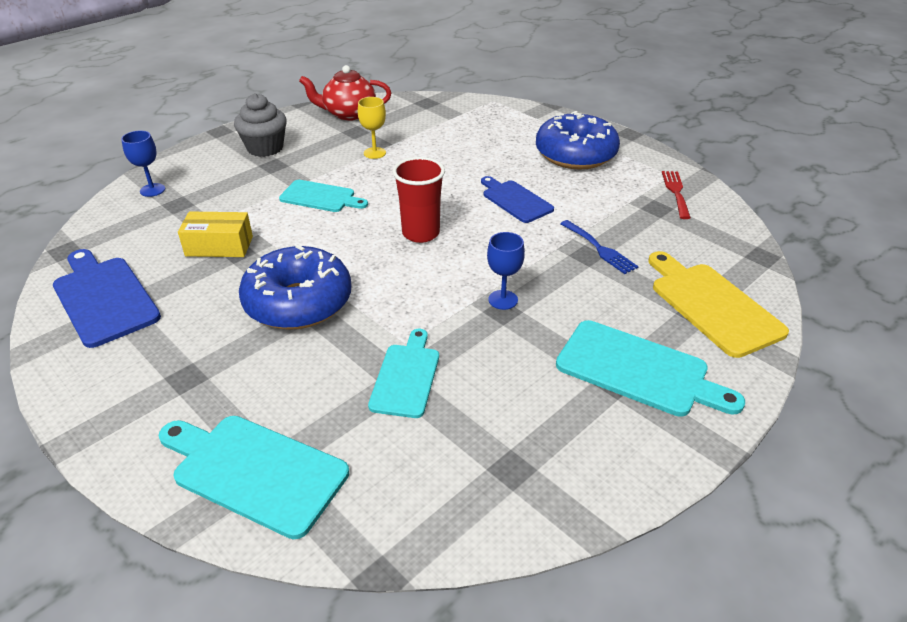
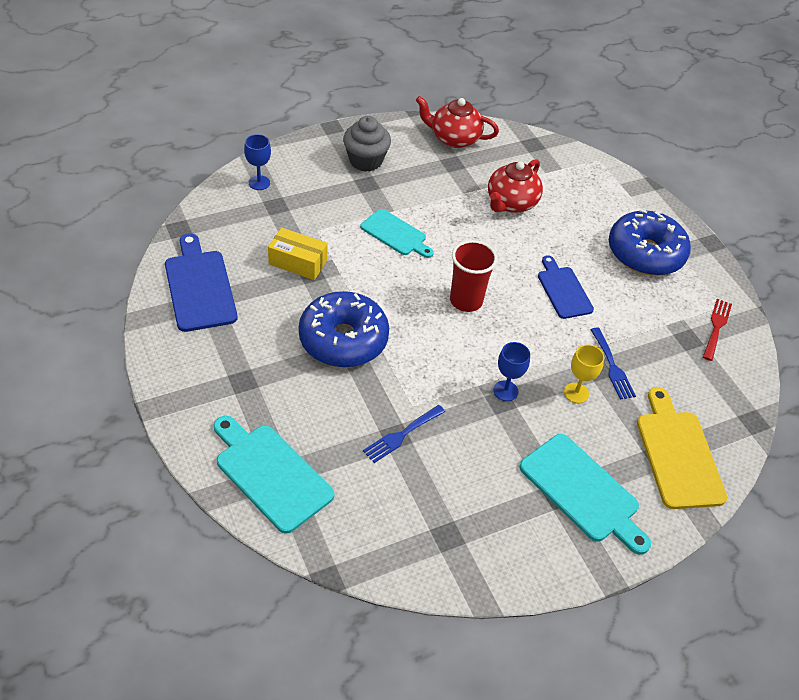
camera: 15 degrees right, 10 degrees up
yellow goblet [358,97,386,159] -> yellow goblet moved to [564,345,604,403]
turquoise cutting board [368,329,439,418] -> blue fork [363,405,445,463]
none -> red teapot [488,159,543,213]

